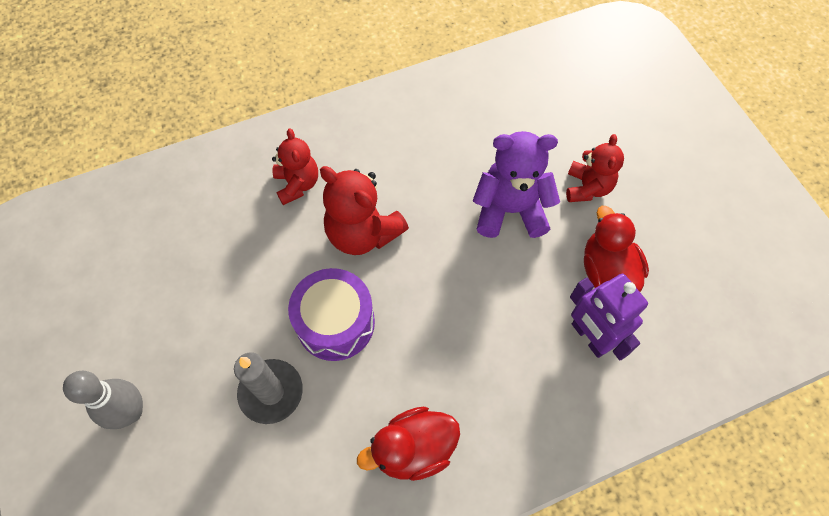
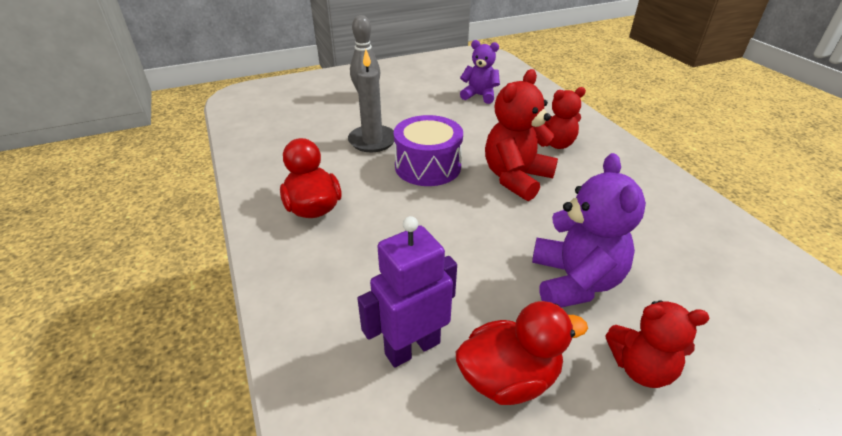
camera: 90 degrees right, 25 degrees down
none -> purple teddy bear [460,40,500,104]

